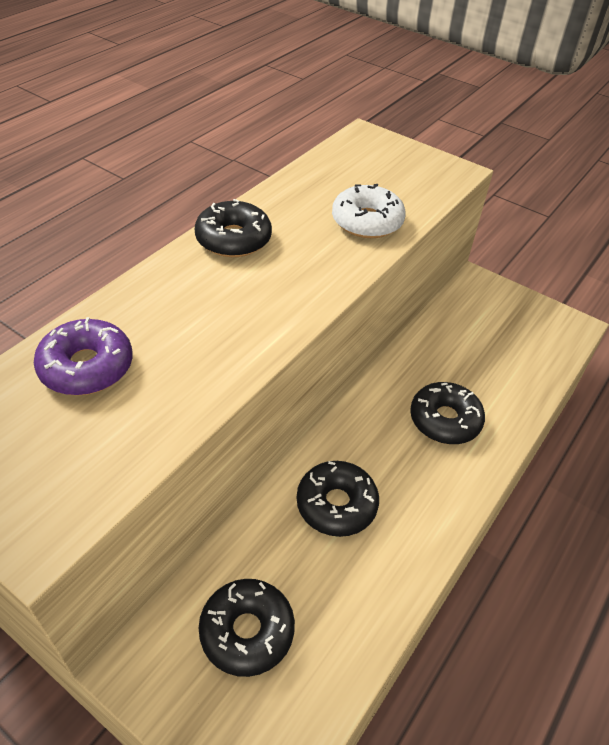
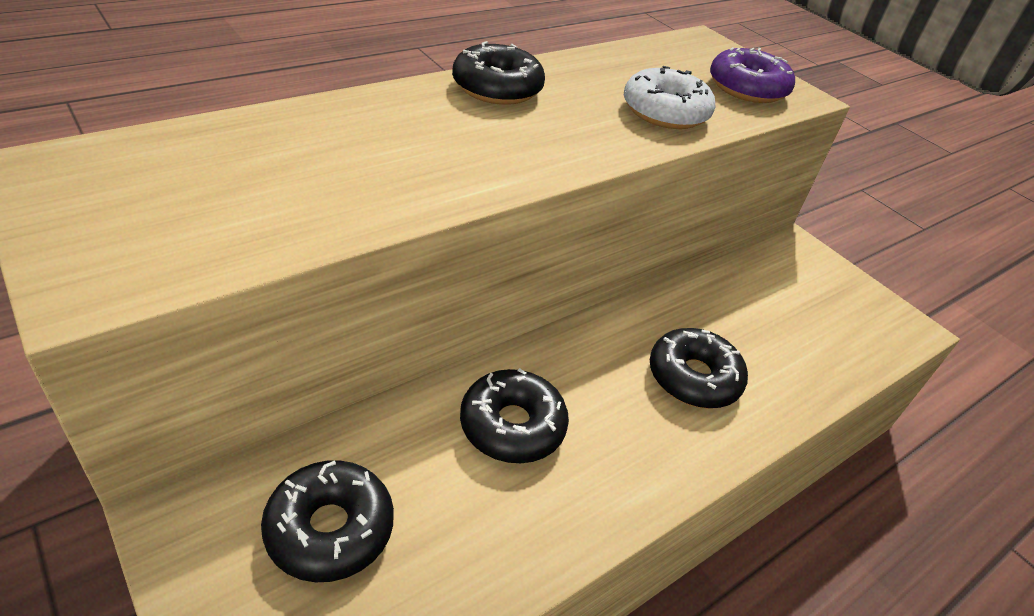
camera: 15 degrees right, 5 degrees down
purple donut [34,317,132,395] -> purple donut moved to [710,47,795,103]

